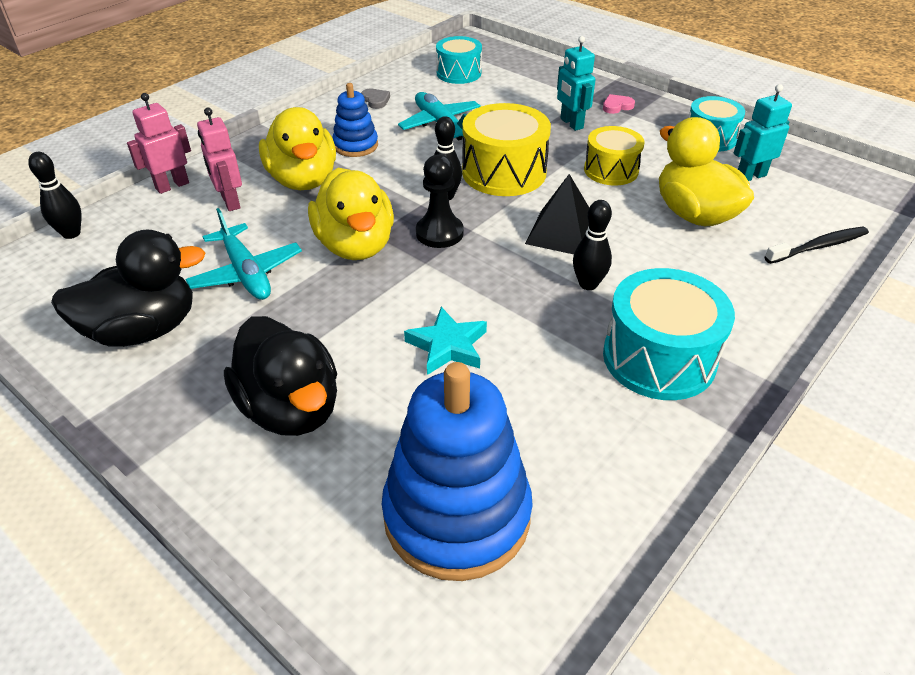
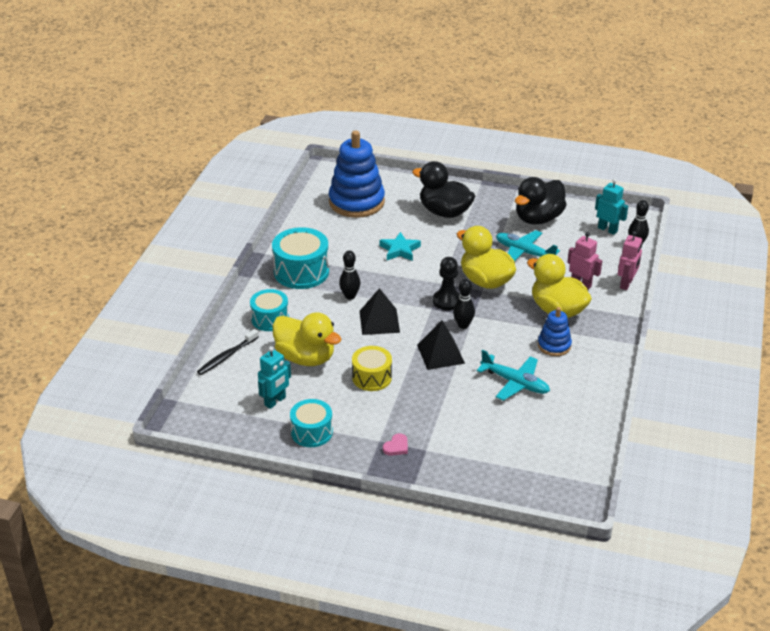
camera: 155 degrees right, 5 degrees down
grey heart [361,89,390,109] -> none
turquoise drum [436,36,482,84] -> turquoise drum moved to [250,289,289,331]
yellow drum [462,103,551,196] -> black pyramid [417,321,465,370]
turquoise robot [557,36,596,131] -> turquoise robot moved to [595,178,628,235]

